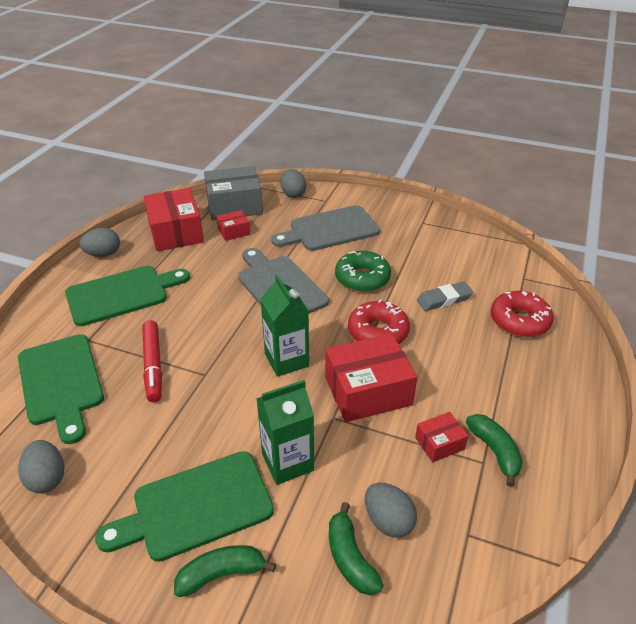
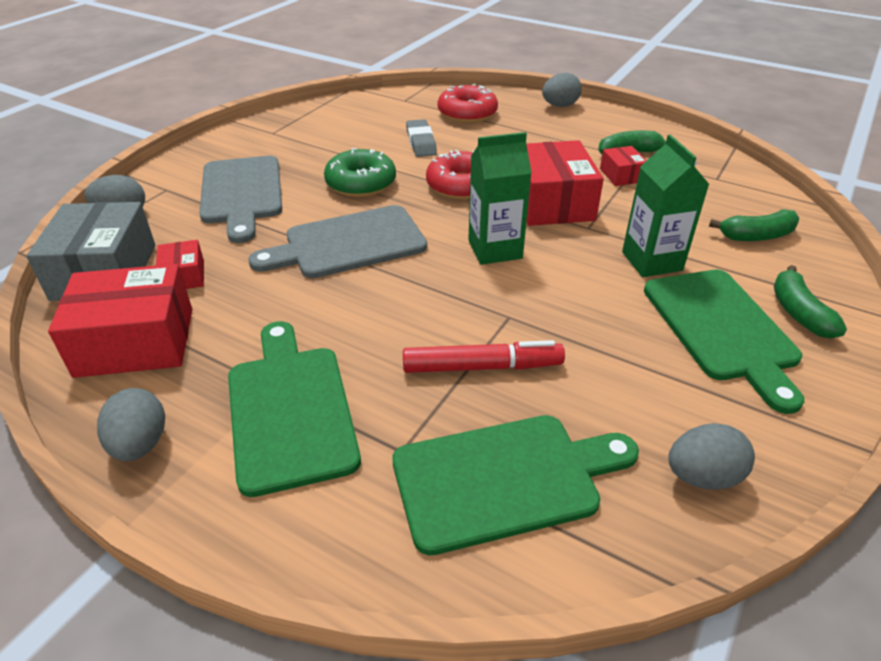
camera: 80 degrees left, 0 degrees up
grey egg [365,483,417,538] -> grey egg moved to [542,73,582,107]

